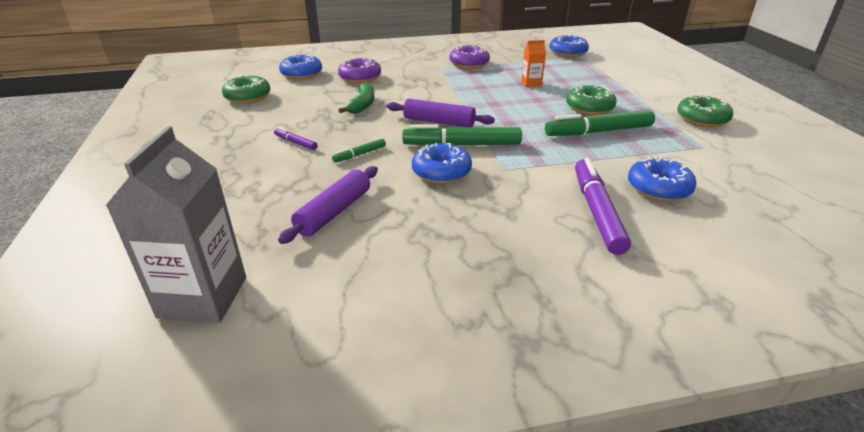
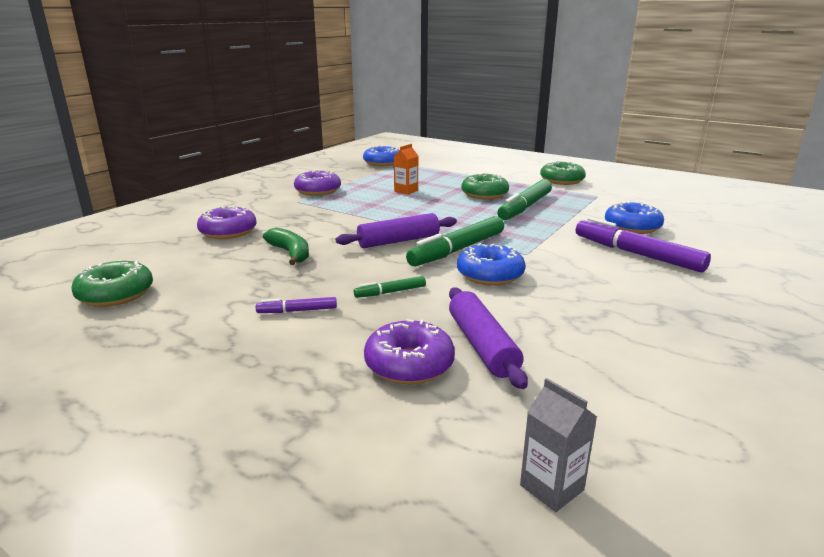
camera: 45 degrees left, 10 degrees down
grey carton [106,126,246,323] -> grey carton [520,378,597,512], size x0.47
blue donut [279,54,322,80] -> none
green marker [332,139,386,163] -> green marker turned 60 degrees clockwise [354,276,426,298]
none -> purple donut [364,319,455,385]

